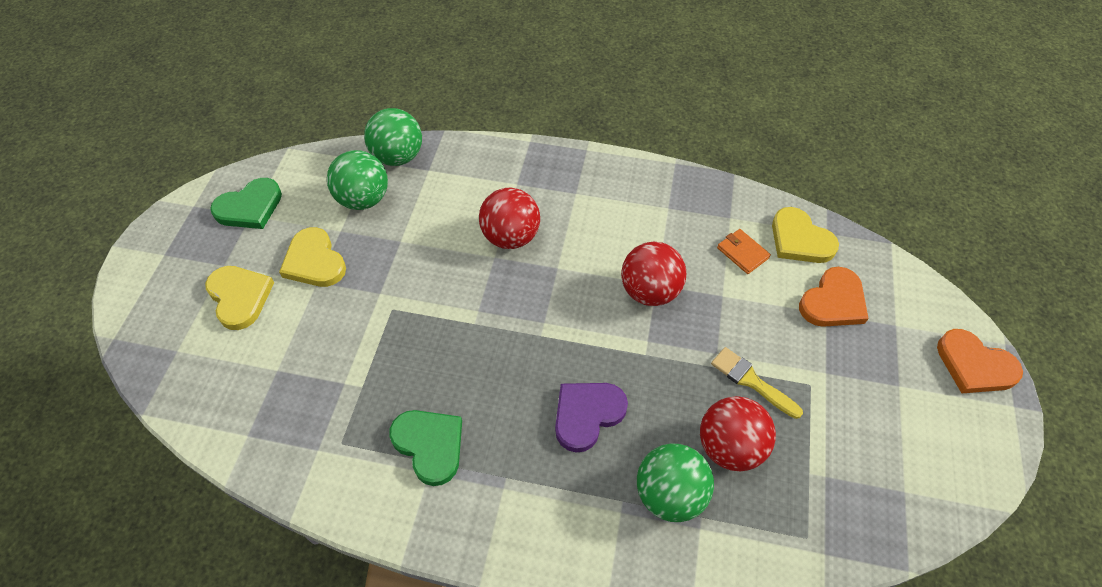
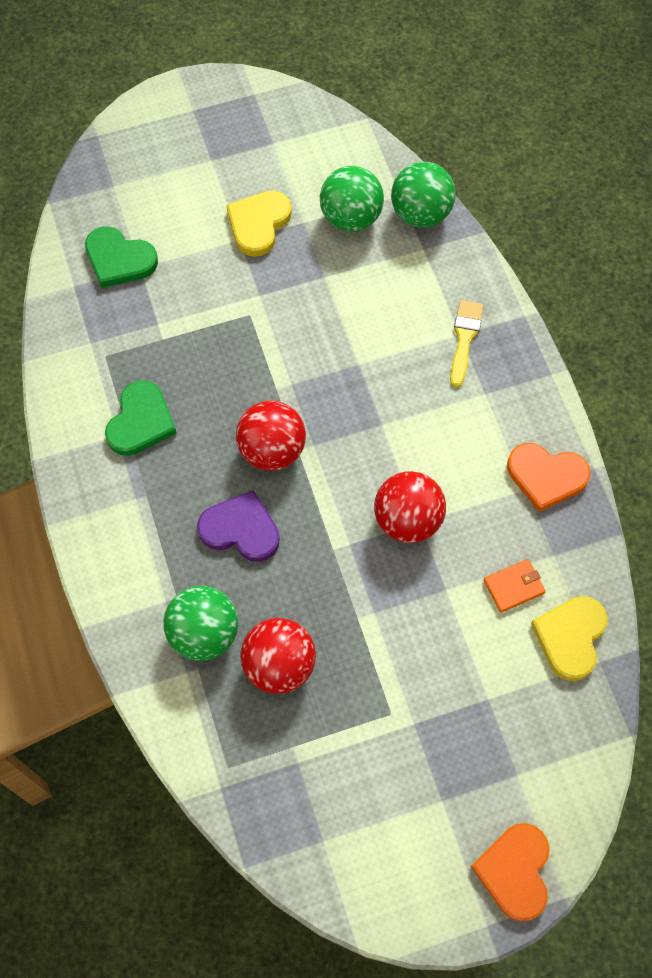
camera: 60 degrees right, 10 degrees up
yellow heart [205,266,274,330] -> none
green heart [210,178,282,229] -> green heart moved to [85,226,158,288]
red ball [479,188,540,249] -> red ball moved to [236,401,306,471]
yellow brush [711,347,803,419] -> yellow brush moved to [450,300,484,388]
orange wallet [717,229,771,274] -> orange wallet turned 45 degrees clockwise [483,559,546,613]
orange heart [799,267,869,327] -> orange heart moved to [507,443,590,512]

